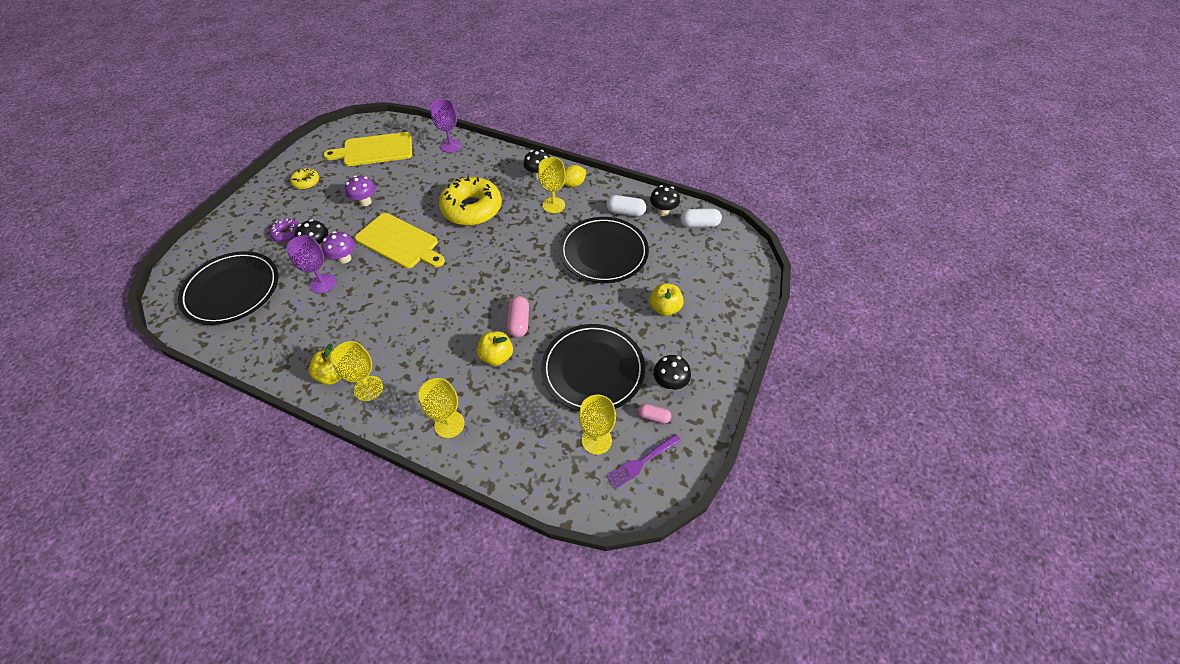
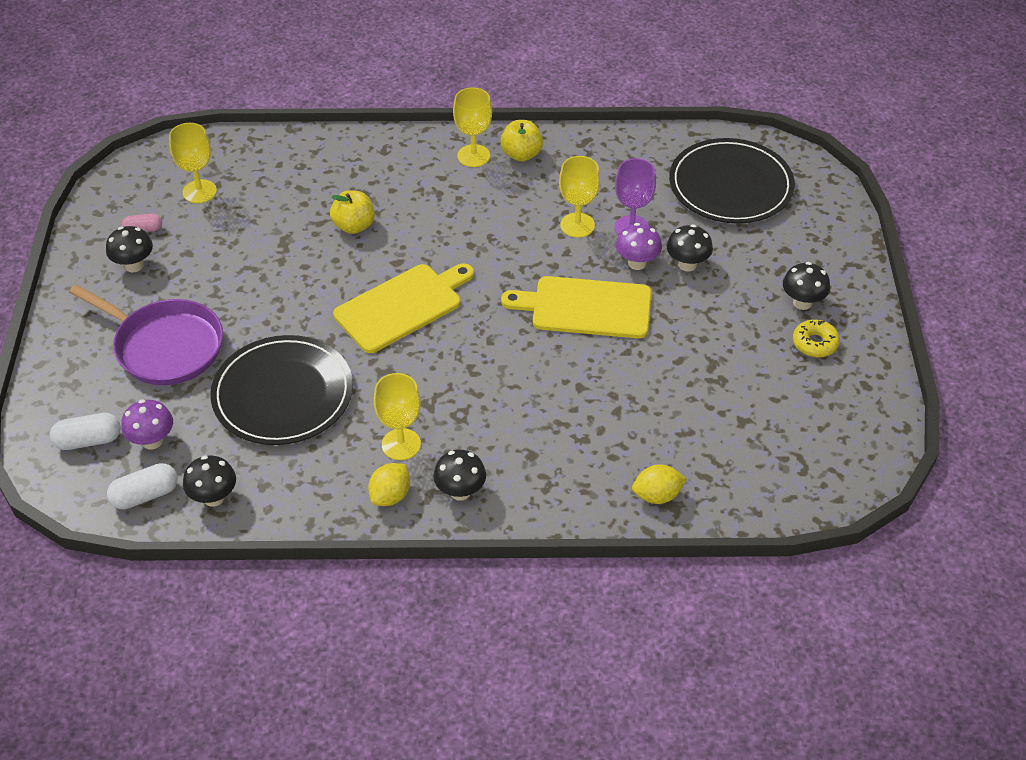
camera: 155 degrees right, 5 degrees down
purple donut [270,219,299,242] -> none
yellow cutting board [324,132,412,166] -> yellow cutting board moved to [333,263,474,353]
purple mushroom [345,176,376,206] -> purple mushroom moved to [121,399,173,450]
yellow goblet [418,378,465,438] -> yellow goblet moved to [559,156,600,238]
purple goblet [430,99,461,153] -> yellow lemon [632,464,687,504]
yellow donut [439,176,502,226] -> none
pink capsule [507,296,529,338] -> none
black plate [541,324,645,411] -> none
white capsule [606,195,646,216] -> white capsule moved to [50,413,121,450]
purple fork [606,434,681,489] -> none
yellow apple [649,283,684,316] -> purple pan [69,284,223,385]
none -> black mushroom [783,262,830,310]

